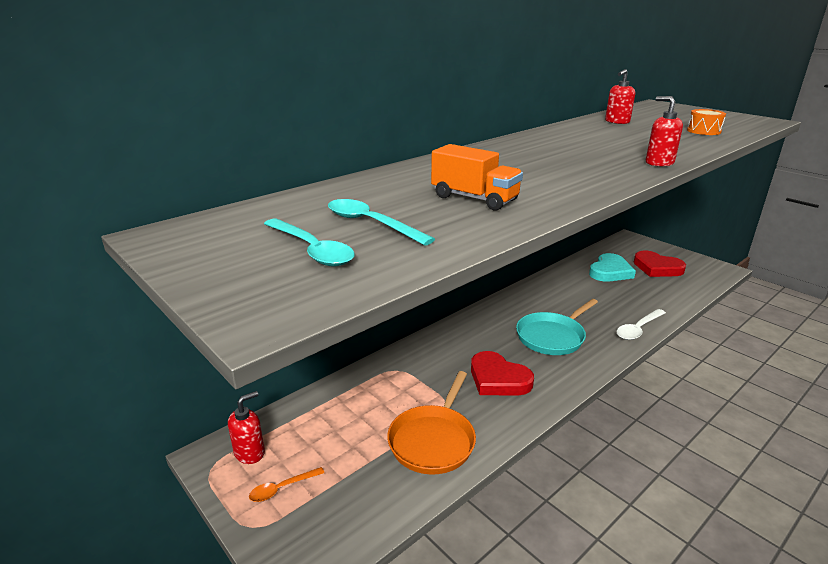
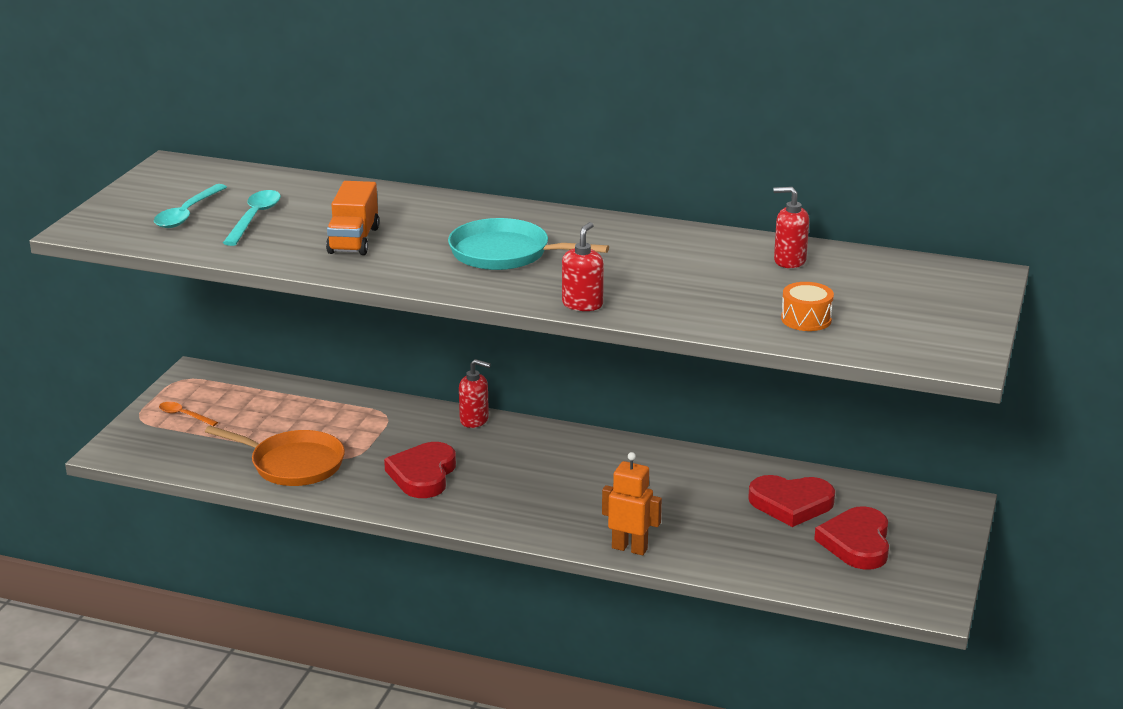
camera: 60 degrees right, 0 degrees up
red soap dispenser [228,391,265,464] -> red soap dispenser moved to [459,359,491,428]
orange pan [387,371,476,475] -> orange pan turned 150 degrees counterclockwise [205,426,345,486]
turquoise pan [516,299,598,355] -> turquoise pan moved to [448,218,609,270]
turquoise heart [589,253,636,282] -> red heart [748,475,835,527]
white spoon [616,309,666,340] -> orange robot [602,452,662,555]

